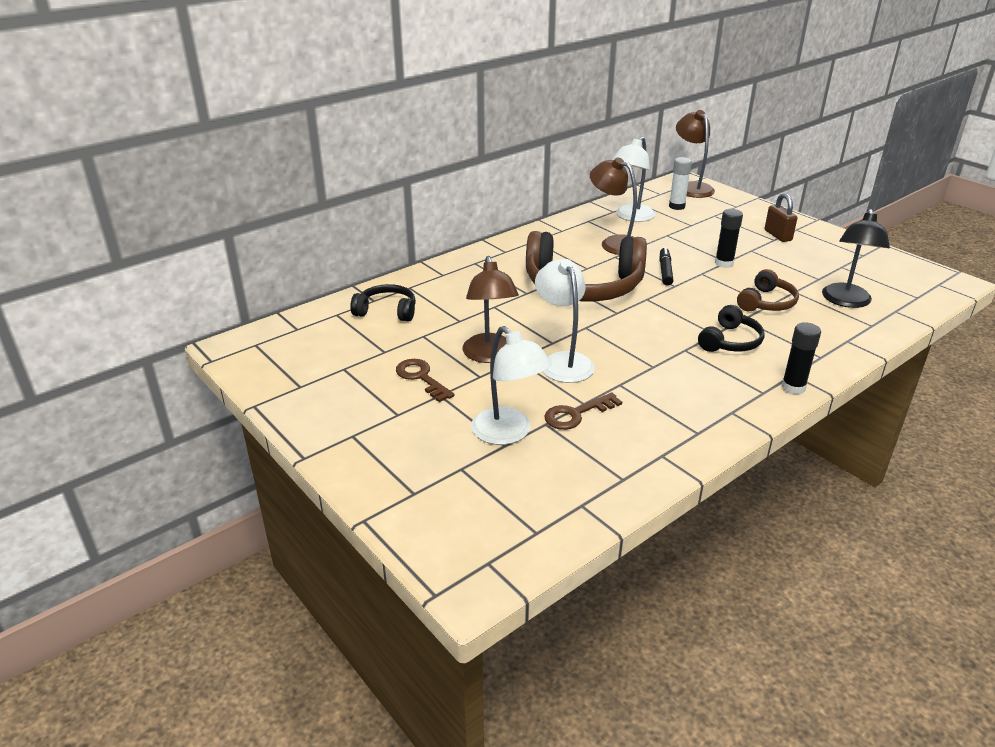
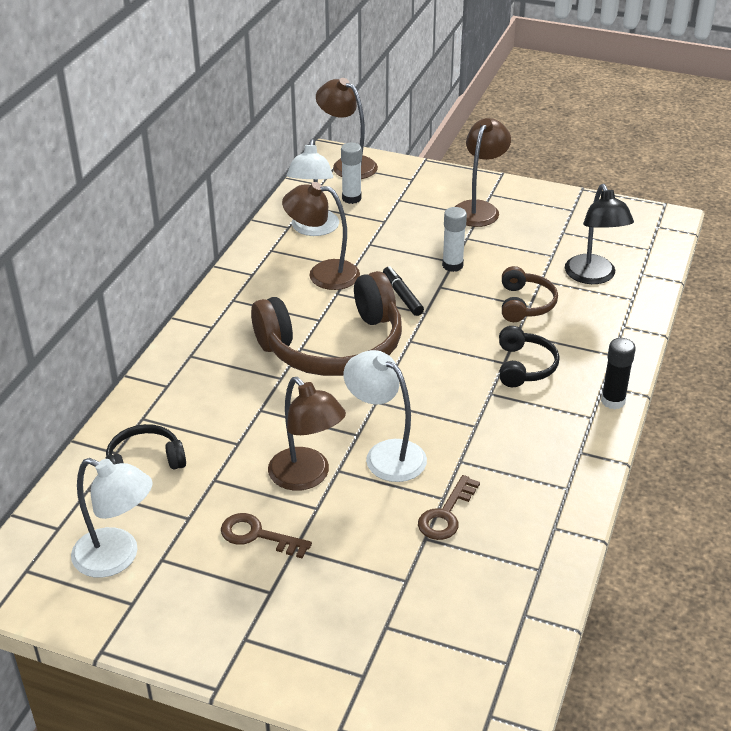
camera: 30 degrees left, 5 degrees up
white lamp [471,326,552,445] -> white lamp moved to [71,458,153,578]
black glue stick [715,209,743,268] -> white glue stick [442,207,467,272]
brown padlock [765,193,797,242] -> brown lamp [455,118,511,227]

